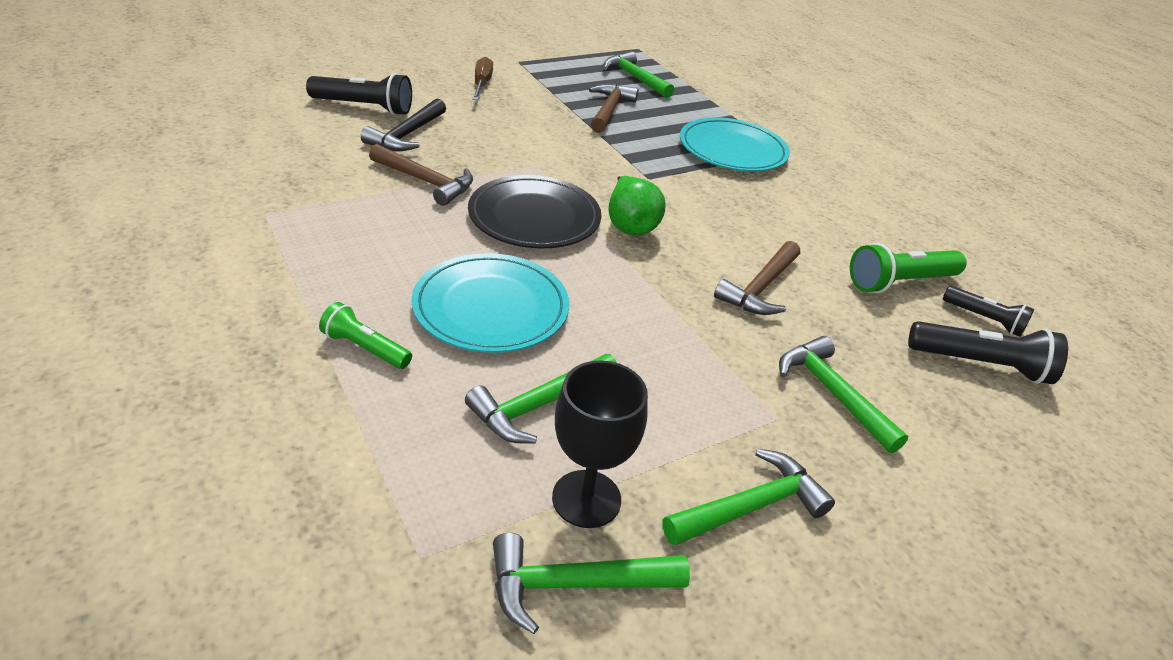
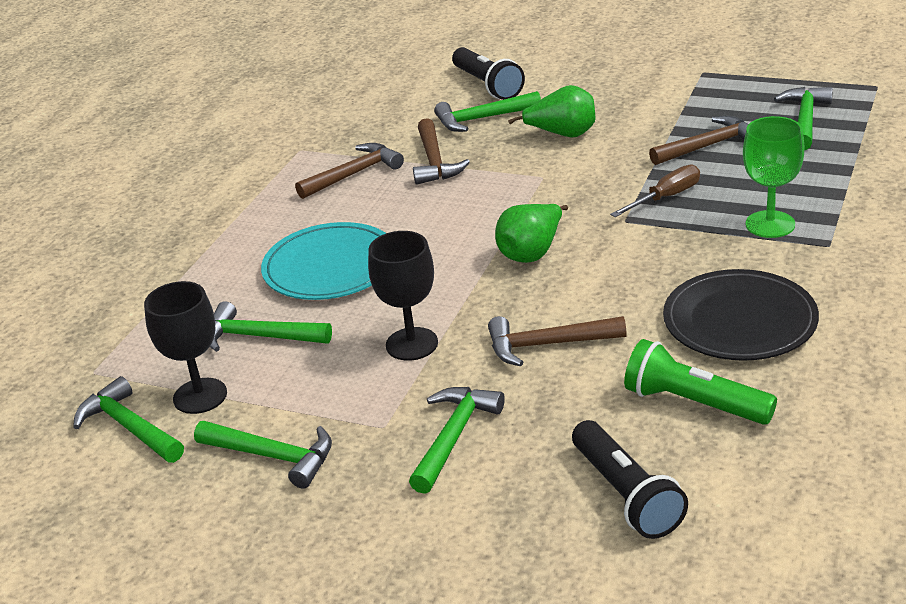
camera: 60 degrees right, 5 degrees down
green flashlight [319,302,412,369] -> none
black hammer [361,98,446,151] -> green hammer [434,91,541,132]
black plate [468,175,602,248] -> black plate moved to [663,269,819,361]
brown screwdriver [472,57,493,100] -> brown screwdriver moved to [610,165,700,217]
turquoise plate [680,117,790,172] -> green goblet [743,116,804,238]
black flashlight [943,286,1034,337] -> none
none -> brown hammer [295,143,404,199]
none -> black goblet [368,231,438,361]
none -> green pear [508,85,596,137]

